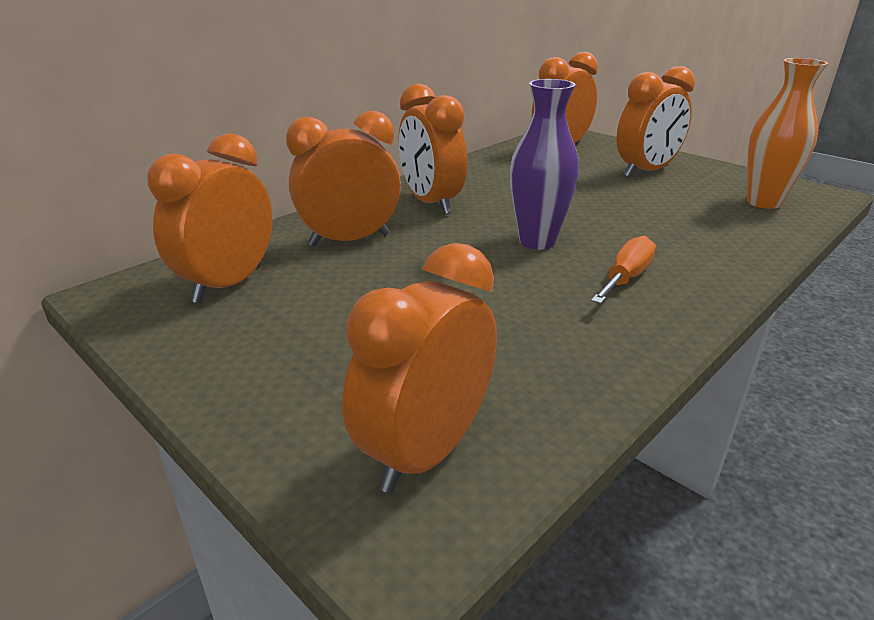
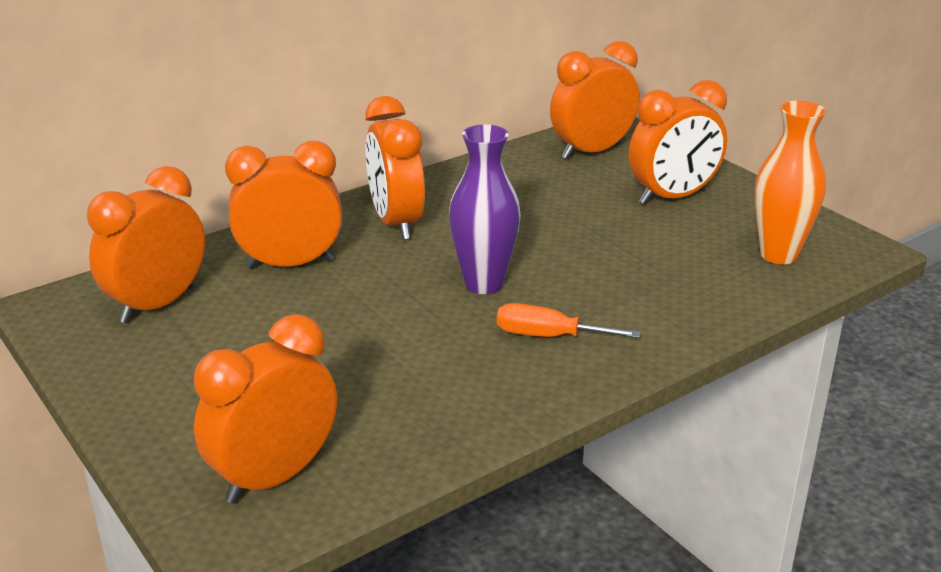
camera: 10 degrees right, 0 degrees up
orange screwdriver [591,236,656,304] -> orange screwdriver turned 120 degrees counterclockwise [497,303,641,338]

